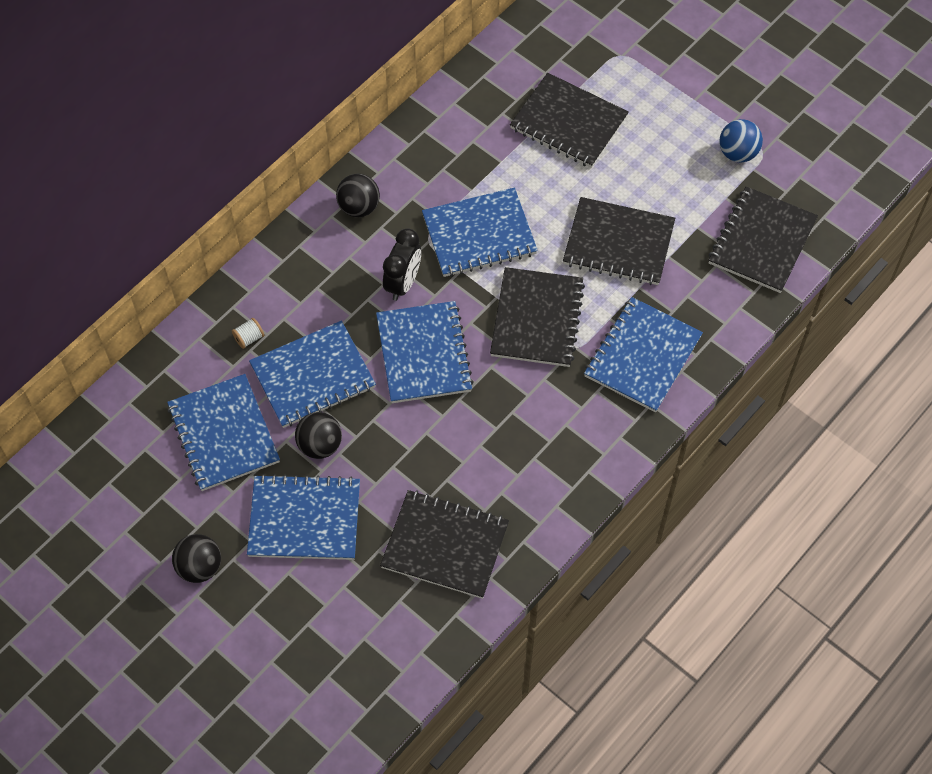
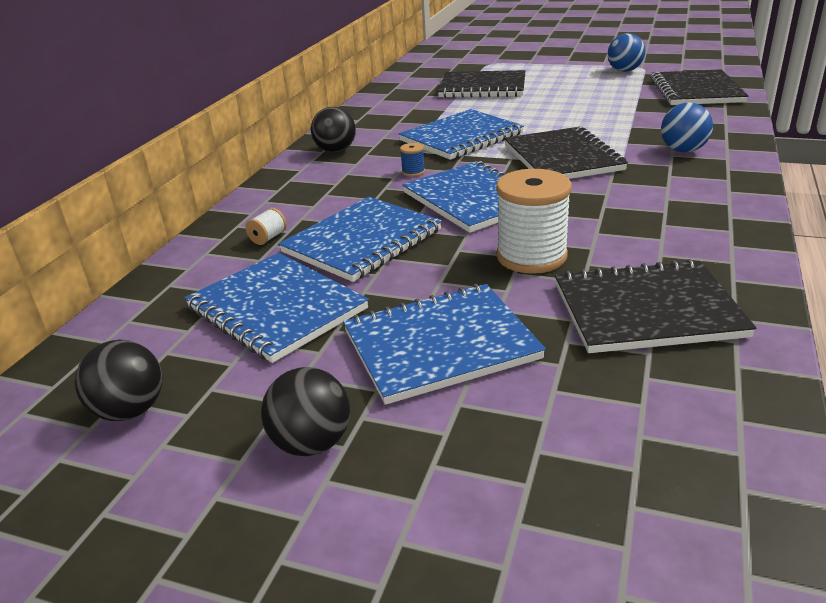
camera: 20 degrees left, 30 degrees down
black ball [295,412,342,459] -> black ball moved to [75,340,162,421]
black clock [383,228,421,301] -> blue spool [400,143,425,177]
black notebook [563,197,675,285] -> none
blue notebook [584,297,703,412] -> blue ball [661,102,713,152]
none -> white spool [496,169,572,274]

